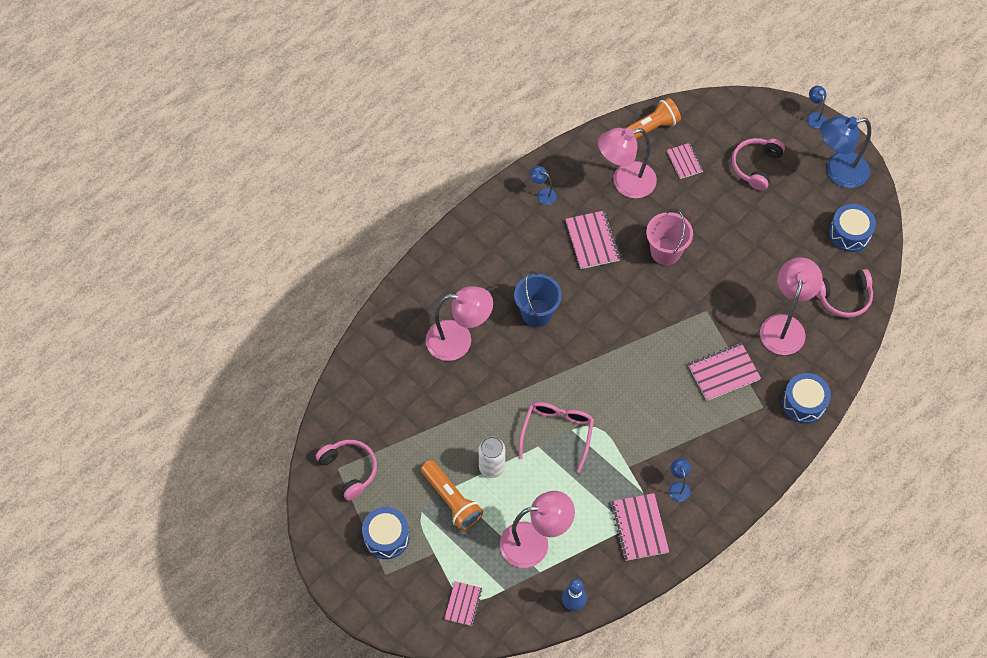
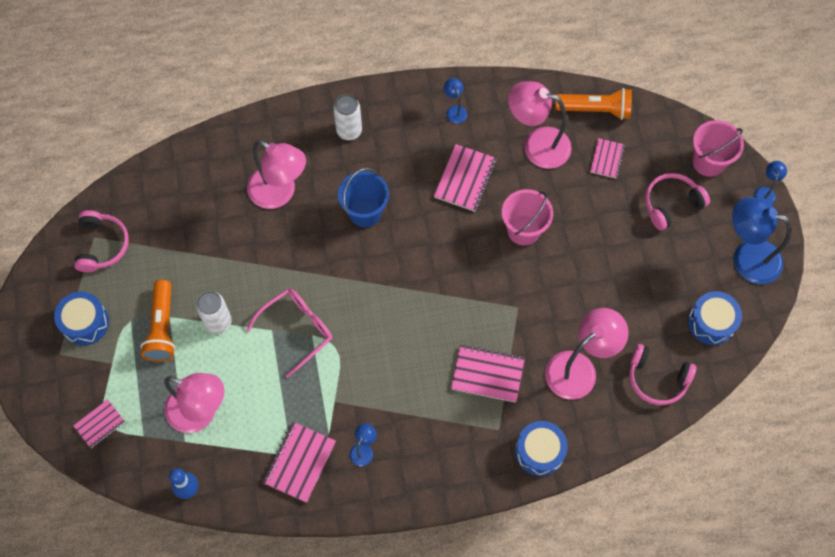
camera: 35 degrees right, 5 degrees up
none -> white can [333,94,362,140]
none -> pink bucket [693,120,744,177]

